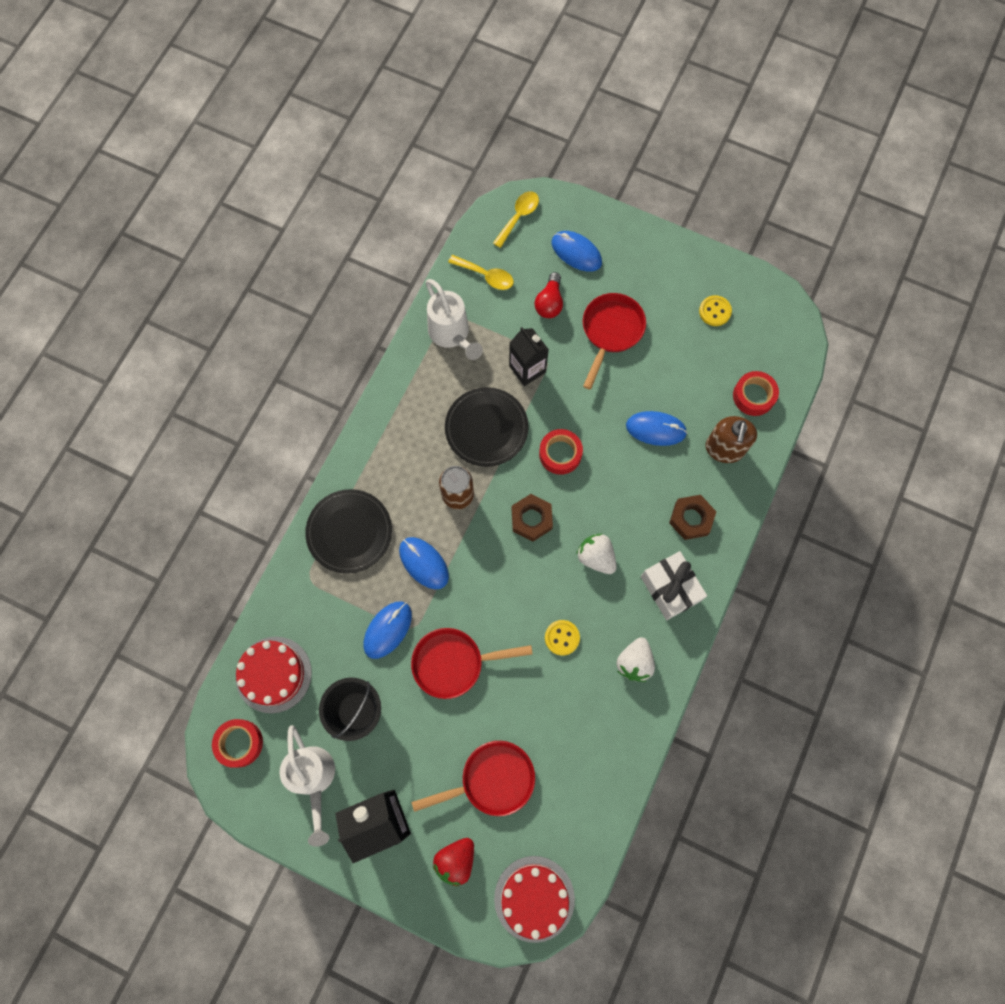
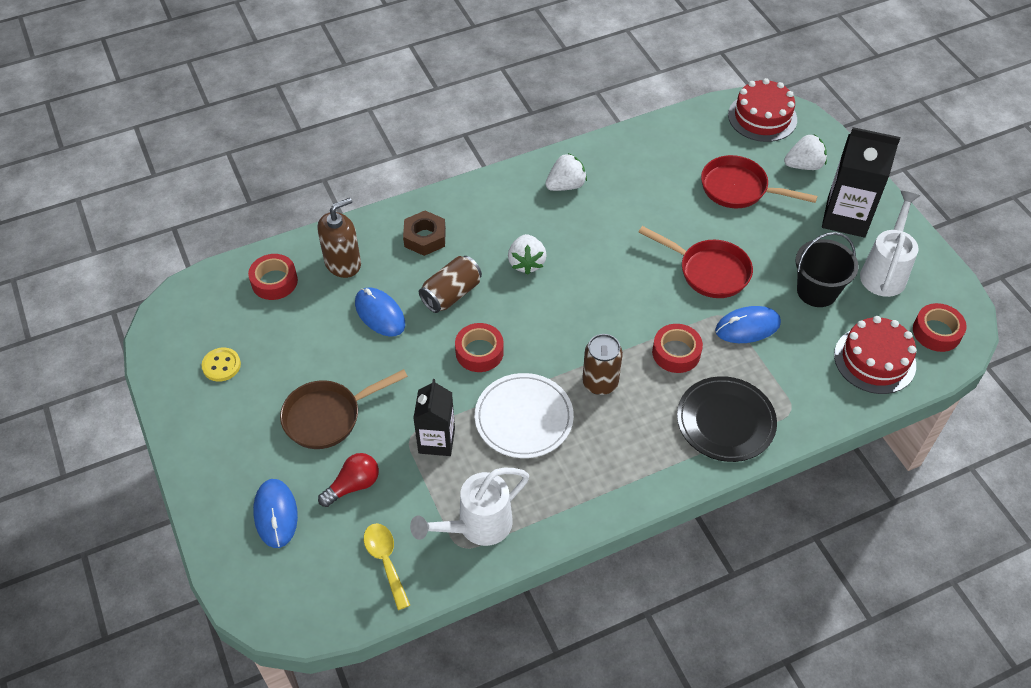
camera: 140 degrees left, 20 degrees down
blue mouse [399,537,449,589] -> red tape [652,324,703,373]
white watering can [426,279,483,360] -> white watering can turned 135 degrees counterclockwise [410,468,529,546]
red strawberry [433,838,474,886] -> white strawberry [784,134,827,170]
black plate [445,387,529,467] -> white plate [474,373,574,458]
yellow spoon [493,191,539,248] -> none
brown nut [512,494,553,541] -> none
yellow button [545,620,580,656] -> none
red pan [583,293,646,390] -> brown pan [280,369,408,449]
white gift [641,551,707,620] -> none
none -> brown can [419,256,482,313]

